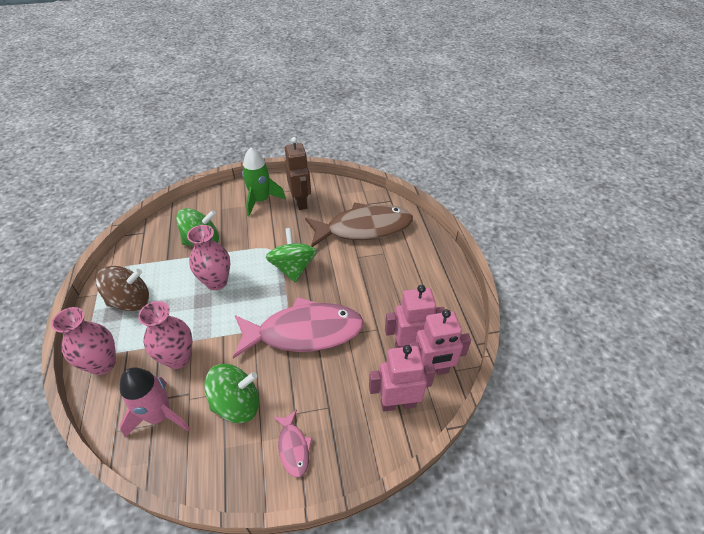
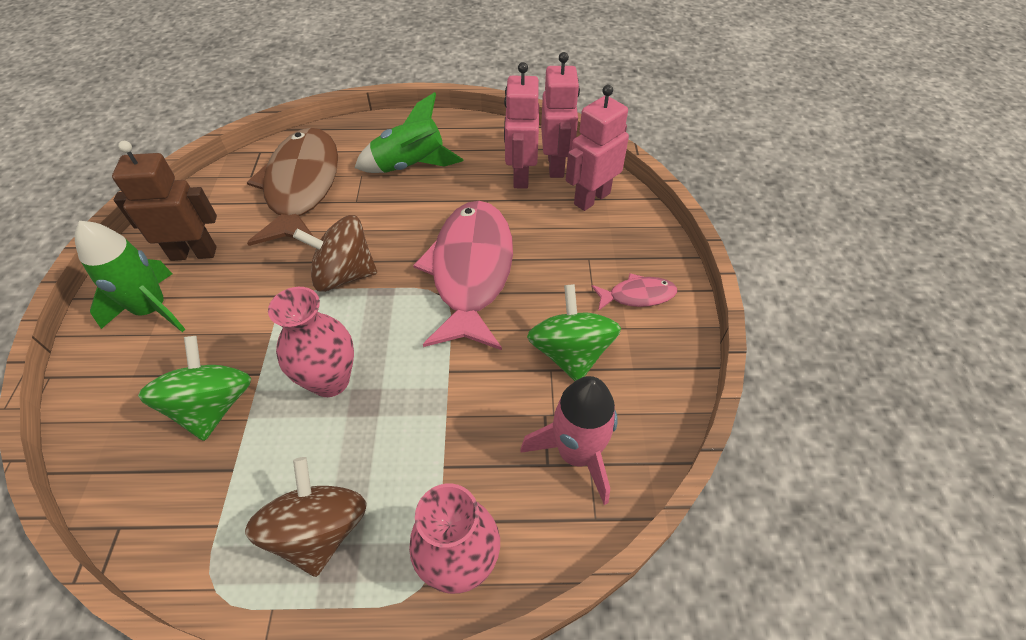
camera: 80 degrees left, 5 degrees up
pink vase [138,301,192,369] -> none
green spinning top [266,228,317,282] -> brown spinning top [293,215,377,292]
pink robot [369,345,435,411] -> pink robot turned 45 degrees clockwise [566,85,629,211]
none -> green rocket [355,92,464,173]

